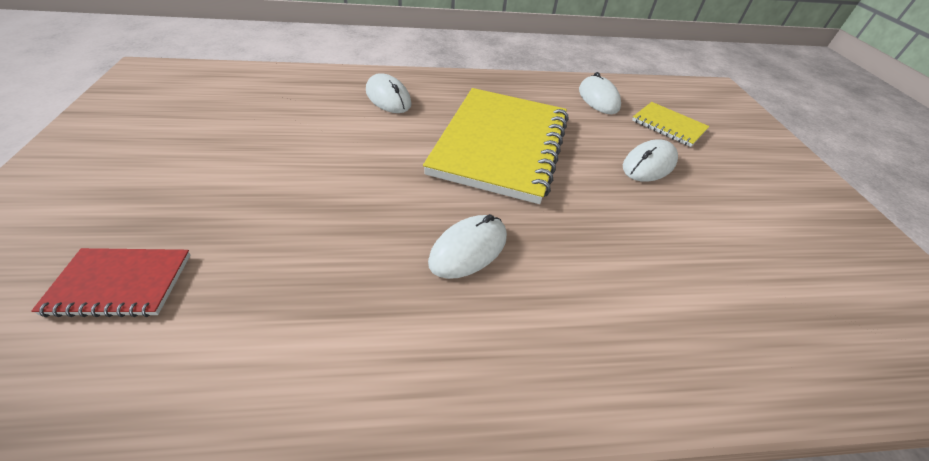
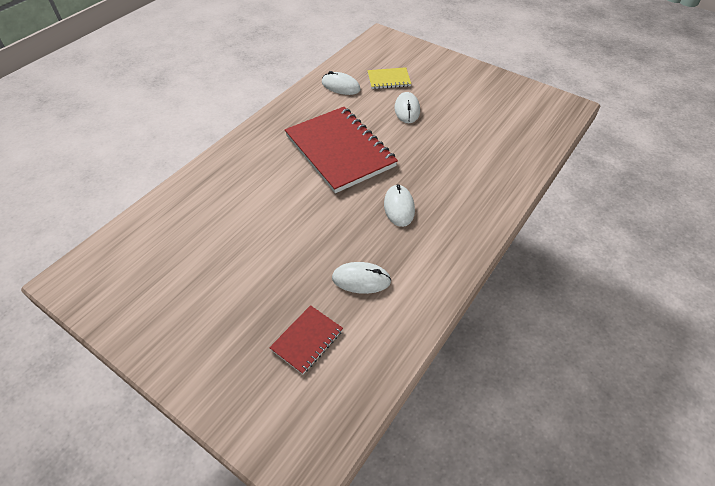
camera: 45 degrees left, 5 degrees up
white mouse [366,73,412,113] -> white mouse moved to [332,262,391,294]
yellow notebook [423,88,569,204] -> red notebook [285,107,398,193]

